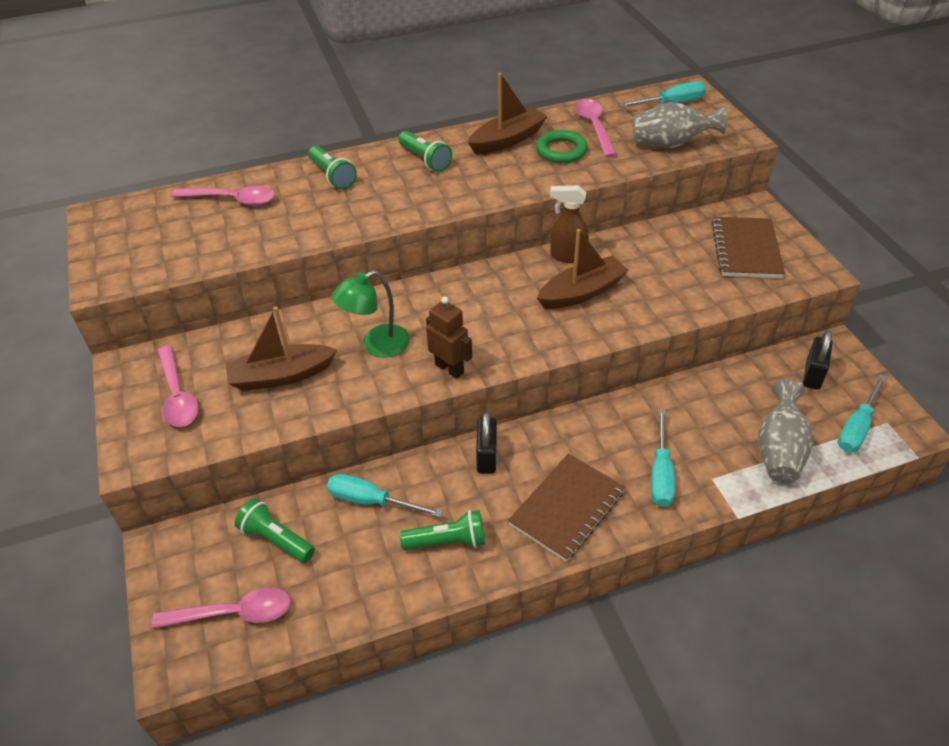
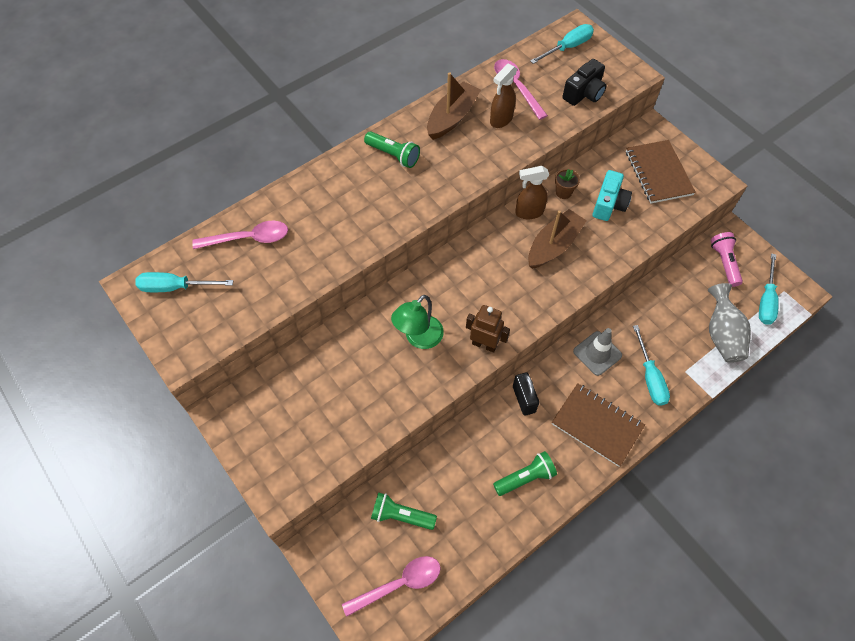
camera: 20 degrees left, 15 degrees up
pink spoon [157,345,199,427] -> none
brown boat [226,307,337,391] -> none
green flashlight [308,146,357,190] -> none
turquoise screwdriver [327,474,443,517] -> turquoise screwdriver moved to [135,272,233,292]
brown notebook [508,453,625,561] -> brown notebook turned 75 degrees counterclockwise [552,383,645,467]
green ring [536,130,588,163] -> brown spray bottle [490,64,518,128]
grey vase [633,102,727,148] -> black camera [562,59,607,106]
black padlock [803,330,832,390] -> pink flashlight [711,232,743,287]
none -> brown flower pot [555,169,580,199]
none -> grey traffic cone [573,328,622,376]
none -> turquoise camera [593,170,632,221]

